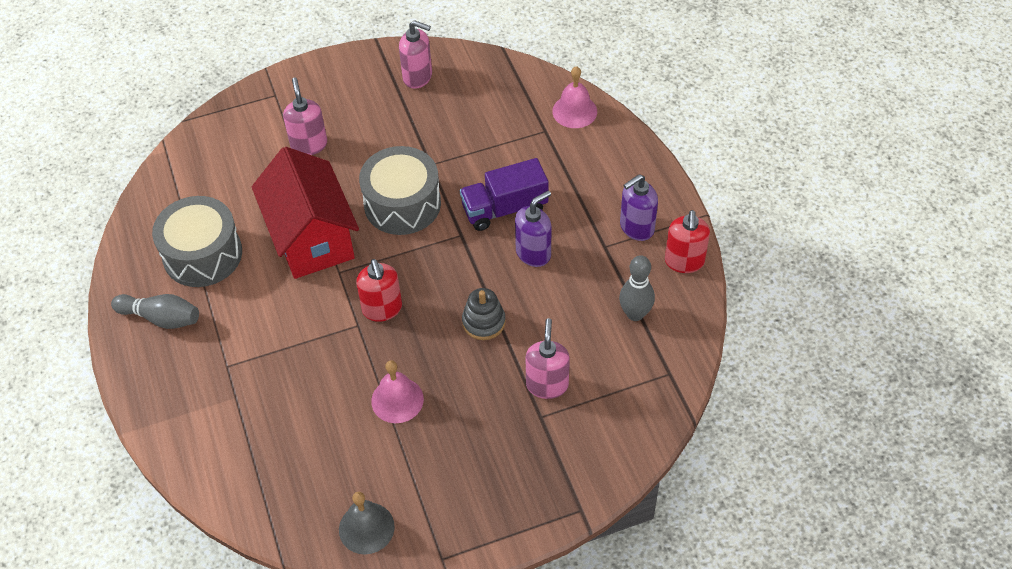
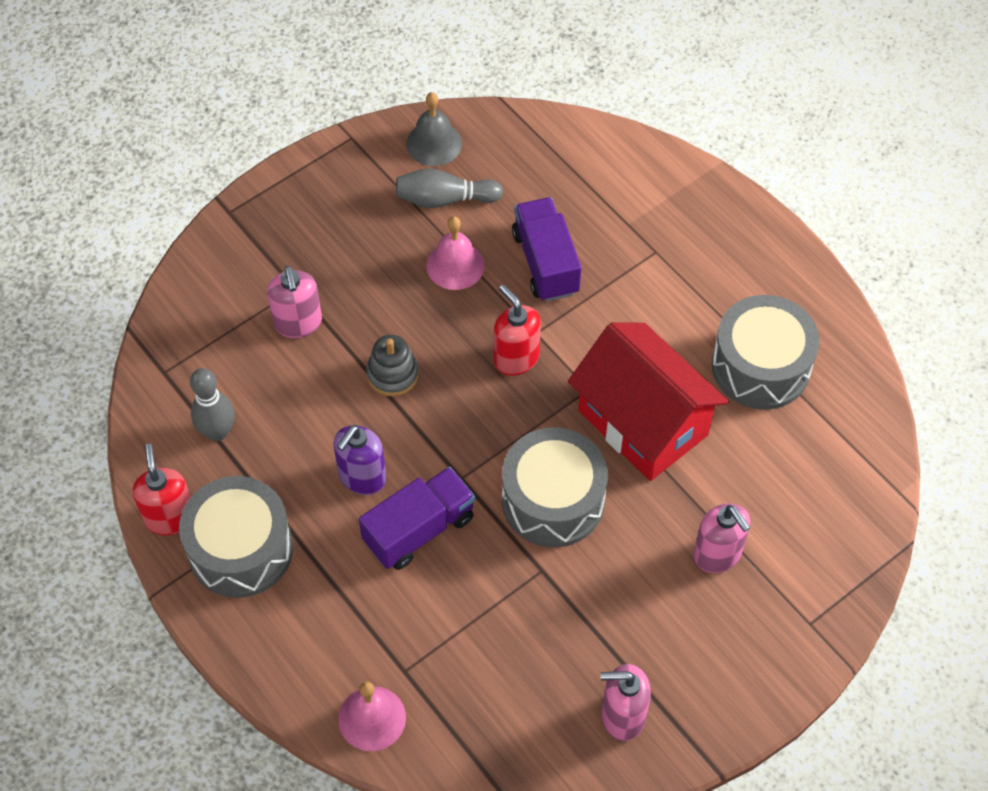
camera: 160 degrees right, 5 degrees up
grey bowling pin [111,294,199,329] -> grey bowling pin moved to [396,168,503,208]
purple soap dispenser [620,174,658,241] -> grey drum [179,476,293,598]
none -> purple truck [512,197,581,302]

